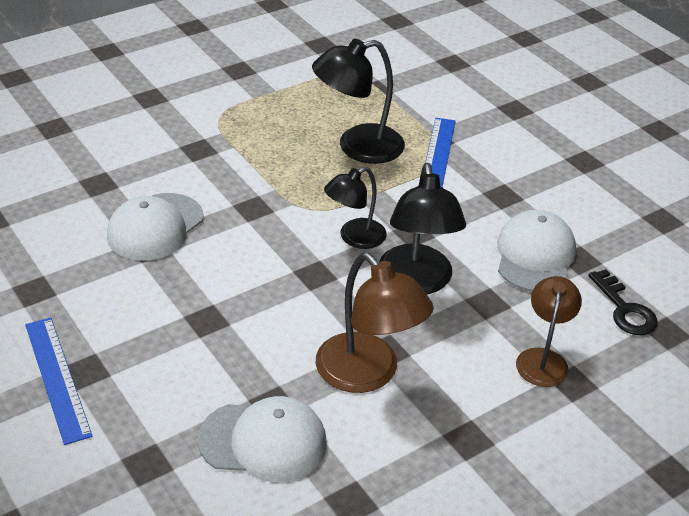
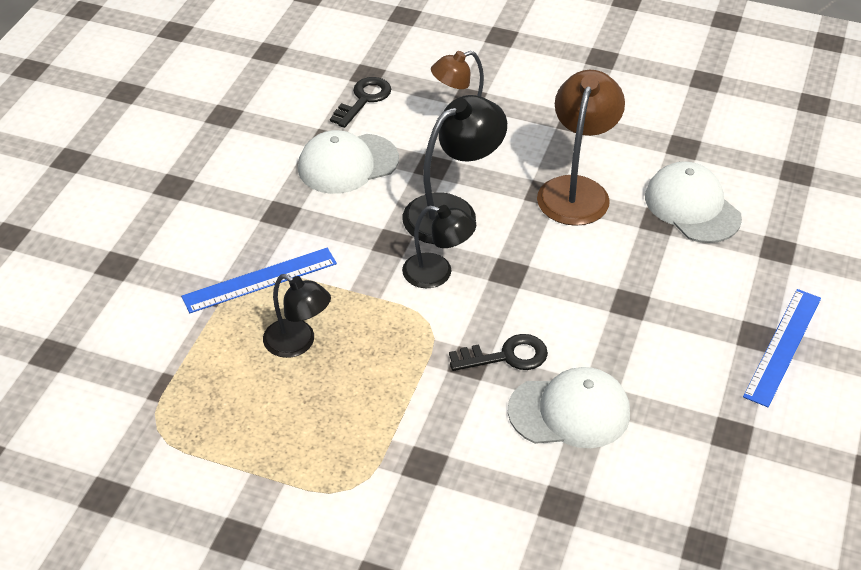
camera: 125 degrees left, 5 degrees up
black lamp [312,39,405,164] -> black lamp [263,274,331,358], size x0.64
none -> black key [449,334,548,371]

